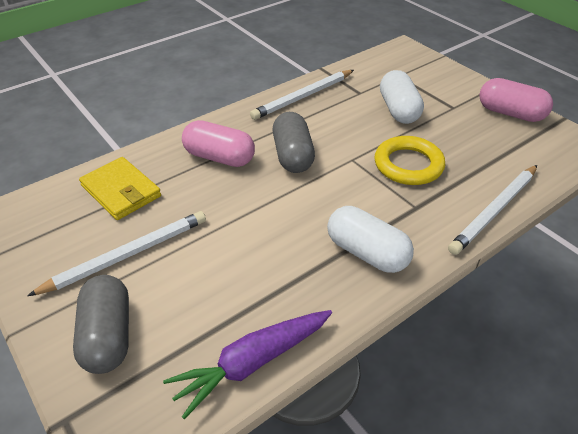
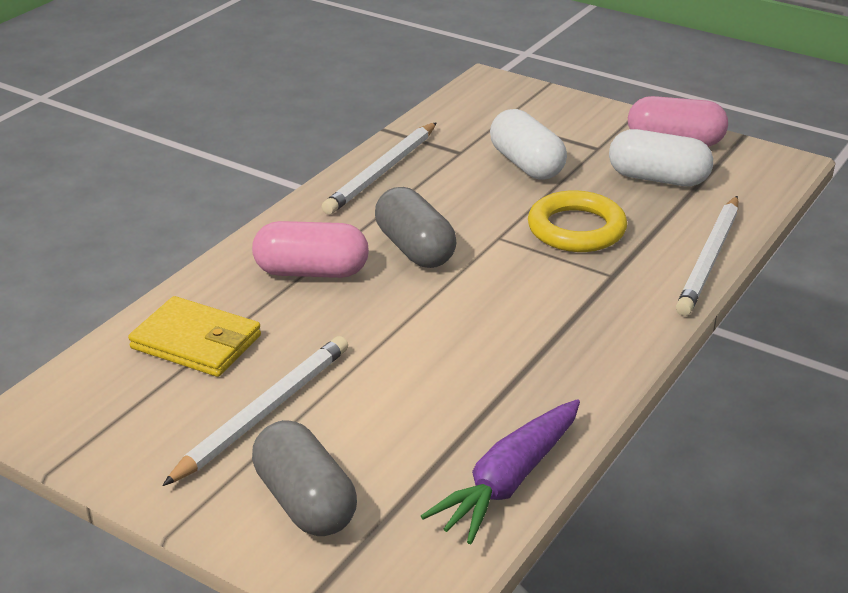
camera: 20 degrees left, 10 degrees down
white capsule [327,206,414,273] -> white capsule moved to [609,129,713,186]

